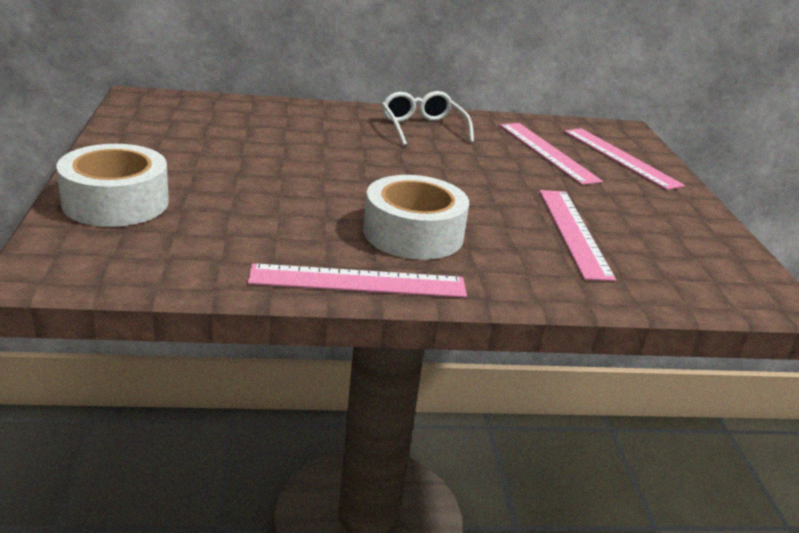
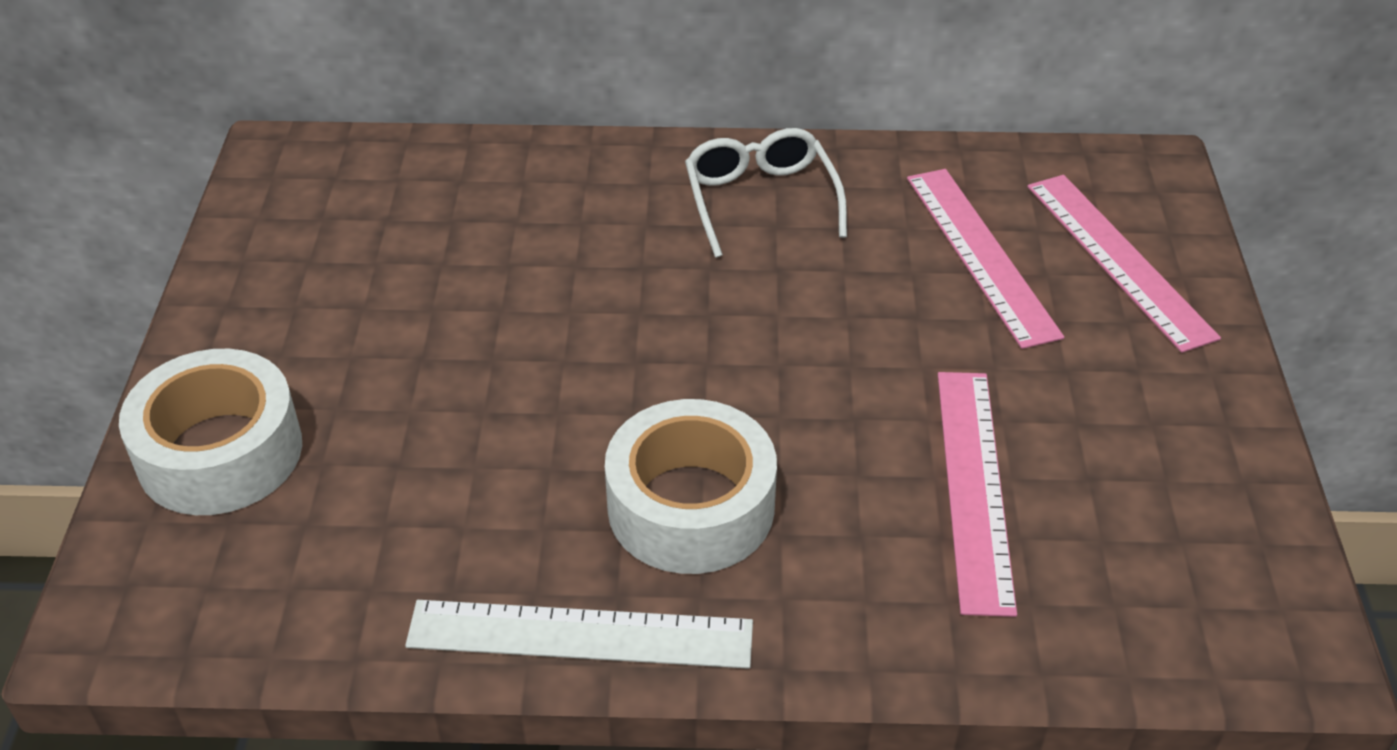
camera: 10 degrees right, 15 degrees up
pink ruler [248,264,467,298] -> white ruler [405,600,753,669]

